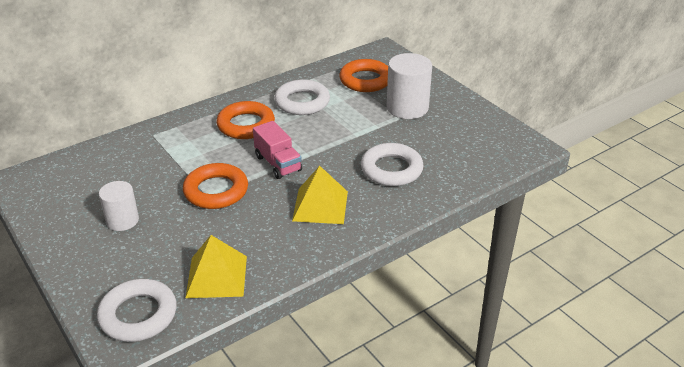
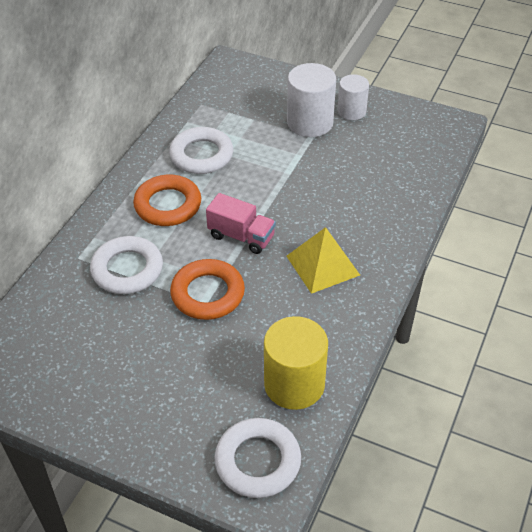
camera: 30 degrees left, 10 degrees up
white cylinder [99,181,139,231] -> white cylinder moved to [338,74,369,120]
yellow pyramid [185,235,247,298] -> yellow cylinder [264,316,328,410]
orange ring [339,59,388,92] -> none
white ring [361,143,424,186] -> white ring moved to [90,236,163,294]

